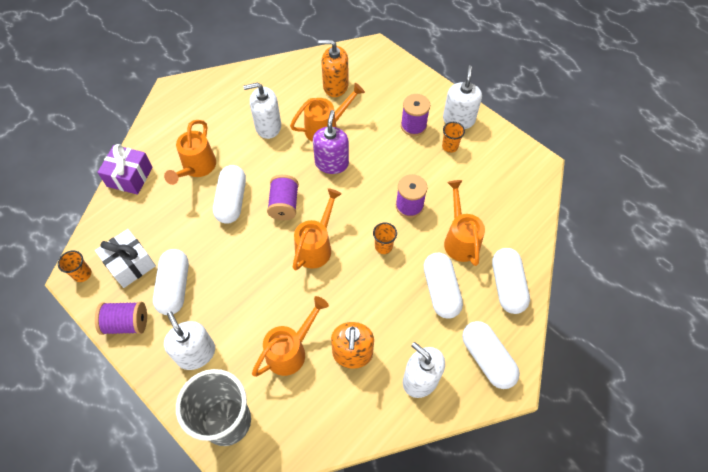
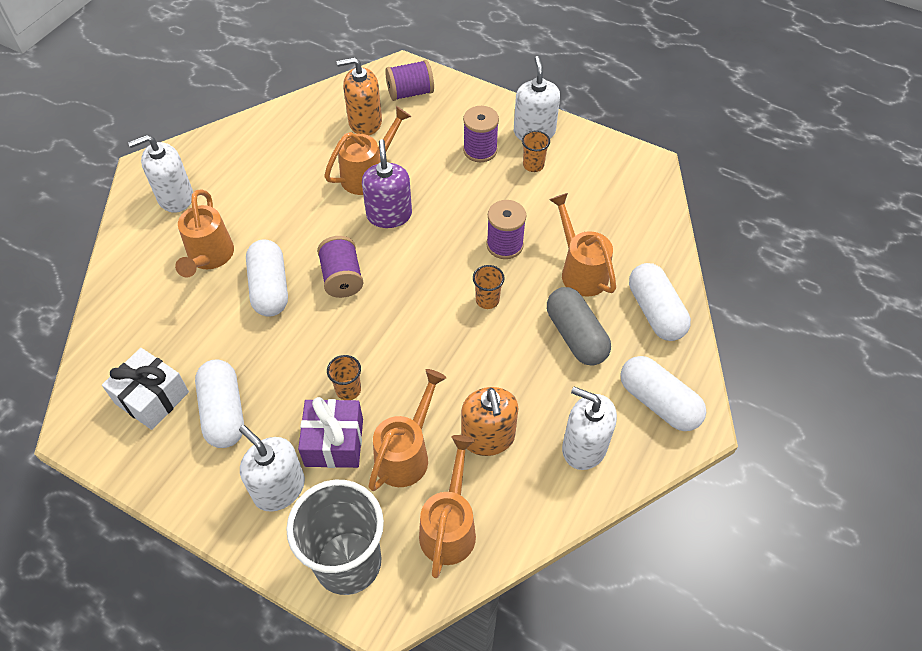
camera: 15 degrees left, 5 degrees down
orange cup [58,250,91,282] -> orange cup moved to [327,355,361,400]
purple spool [95,302,147,335] -> purple spool moved to [385,60,434,101]
purple gift [97,144,153,195] -> purple gift moved to [298,397,363,468]
white soap dispenser [243,83,281,139] -> white soap dispenser moved to [128,135,193,213]
orange watering can [293,188,342,271] -> orange watering can moved to [419,435,476,578]
white capsule [424,253,463,319] -> grey capsule [547,287,611,366]

